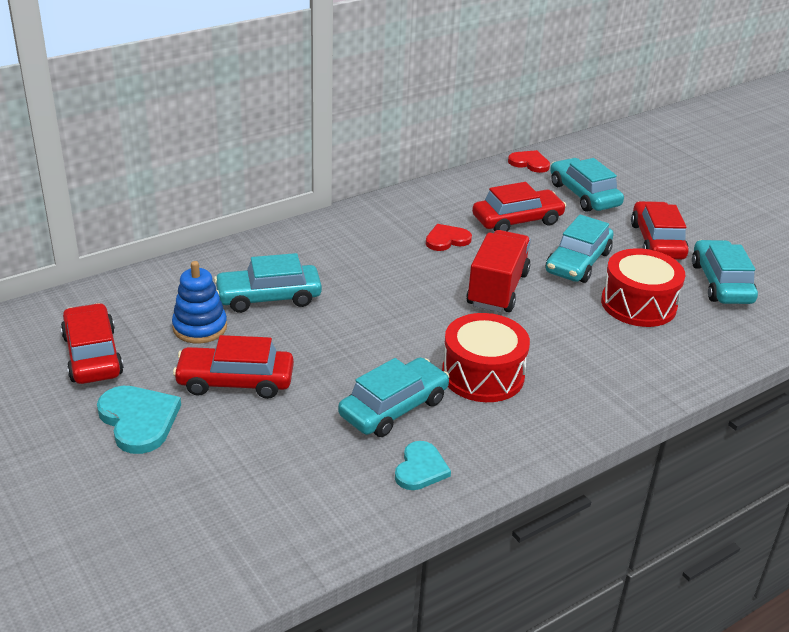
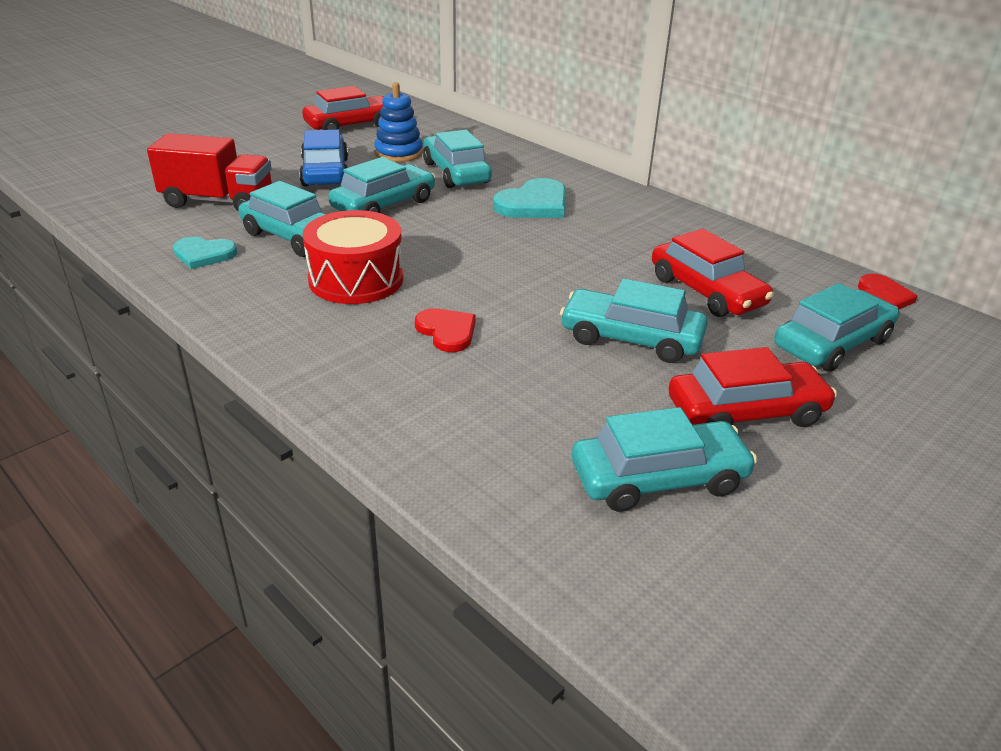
camera: 80 degrees right, 0 degrees up
turquoise heart [97,386,181,454] -> turquoise heart moved to [493,178,566,218]
red car [173,335,294,399] -> blue car [299,130,348,186]
red heart [426,224,472,251] -> red heart moved to [415,308,476,352]
red truck [466,230,531,312] -> red truck moved to [147,133,272,212]
red drum [601,248,685,327] -> none
none -> turquoise car [328,157,435,213]

